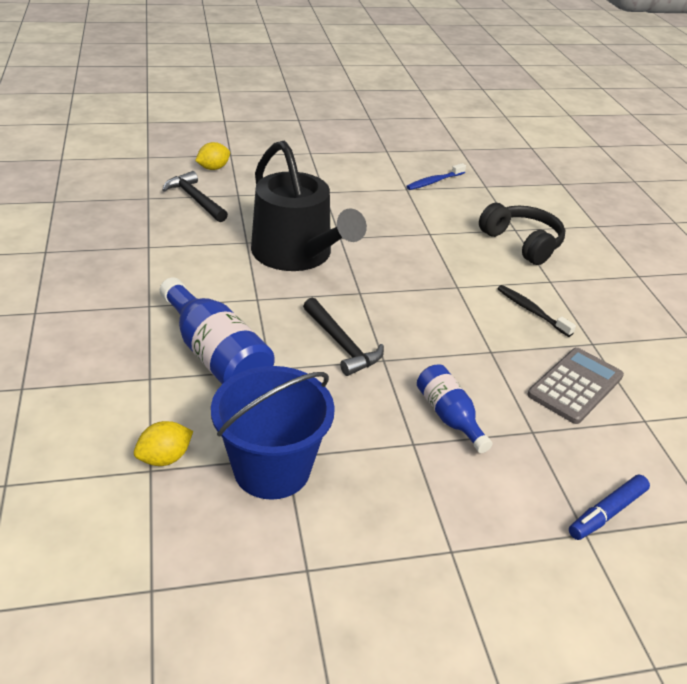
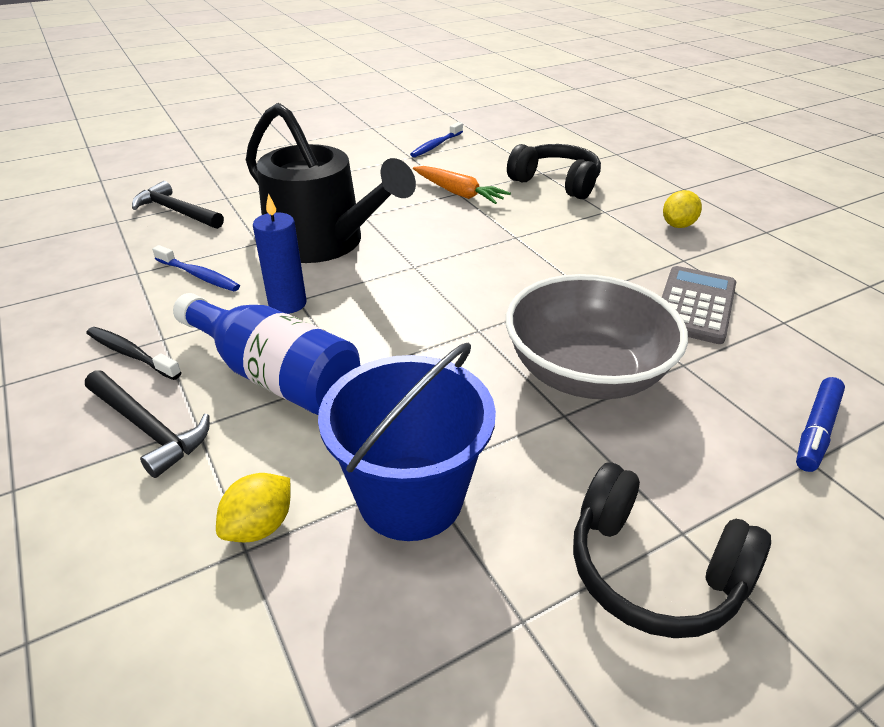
camera: 15 degrees left, 0 degrees up
yellow lemon [195,142,230,170] -> yellow lemon moved to [663,190,702,228]
black hammer [303,297,384,376] -> black hammer moved to [85,370,210,478]
blue bottle [417,364,492,453] -> grey bowl [506,274,688,399]
black toothbrush [497,285,576,337] -> black toothbrush moved to [86,327,182,380]
none -> blue toothbrush [152,245,240,291]
none -> blue candle [253,193,306,314]
none -> orange carrot [413,166,511,204]
none -> black headphones [573,462,771,638]

